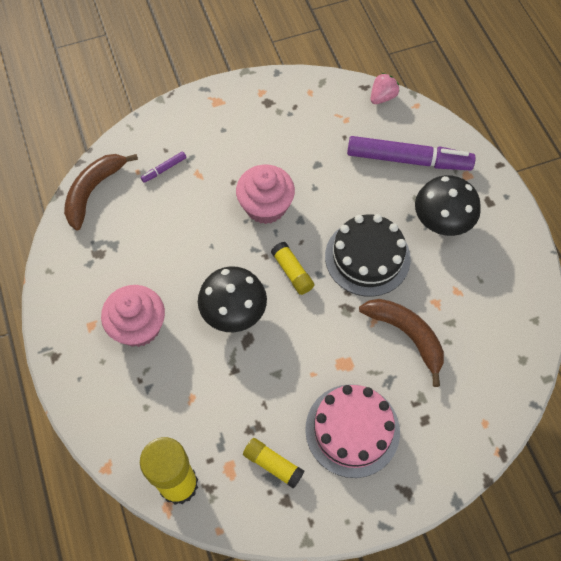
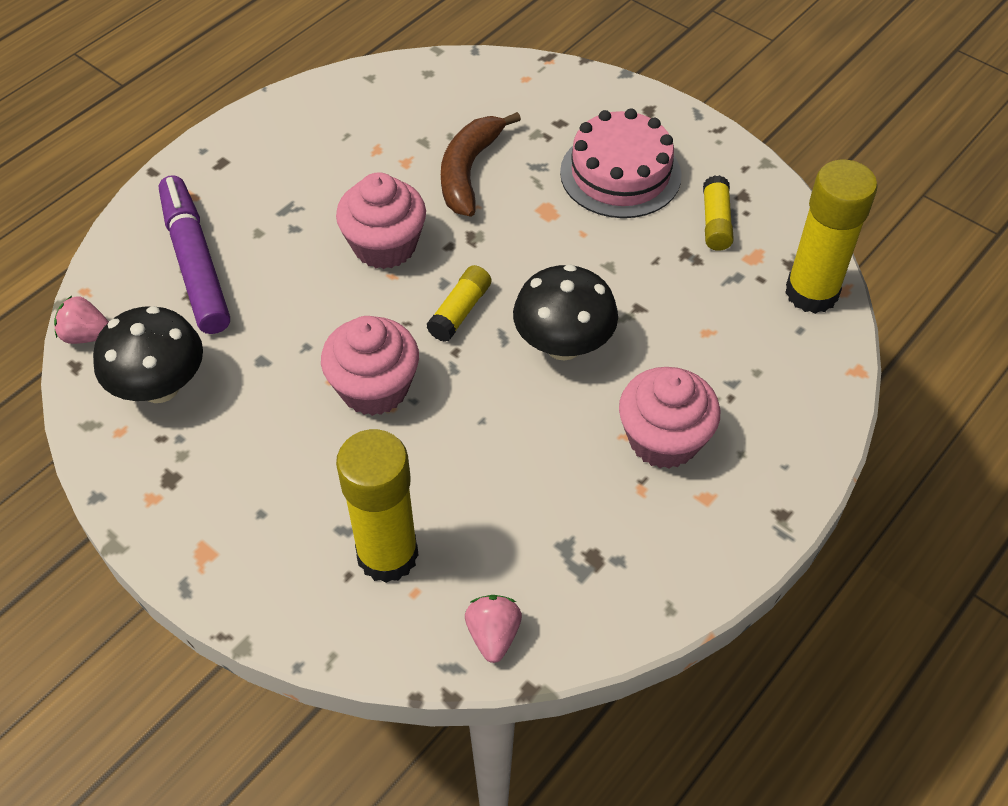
camera: 120 degrees left, 10 degrees down
brown banana [64,154,138,230] -> pink strawberry [465,595,522,663]
purple marker [141,151,186,183] -> yellow glue stick [336,429,419,583]
black cake [325,214,411,297] -> pink cupcake [336,172,426,269]
black mushroom [415,175,481,236] -> black mushroom moved to [93,306,203,403]

